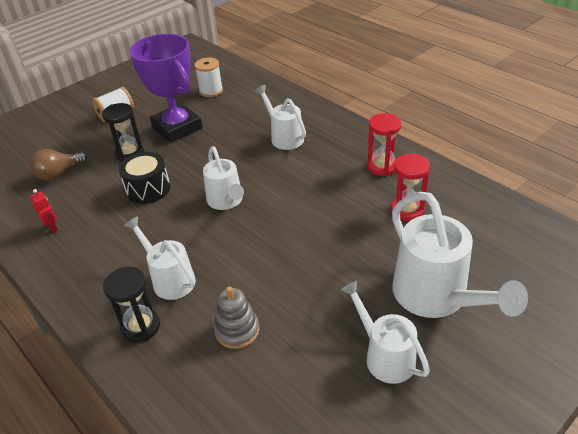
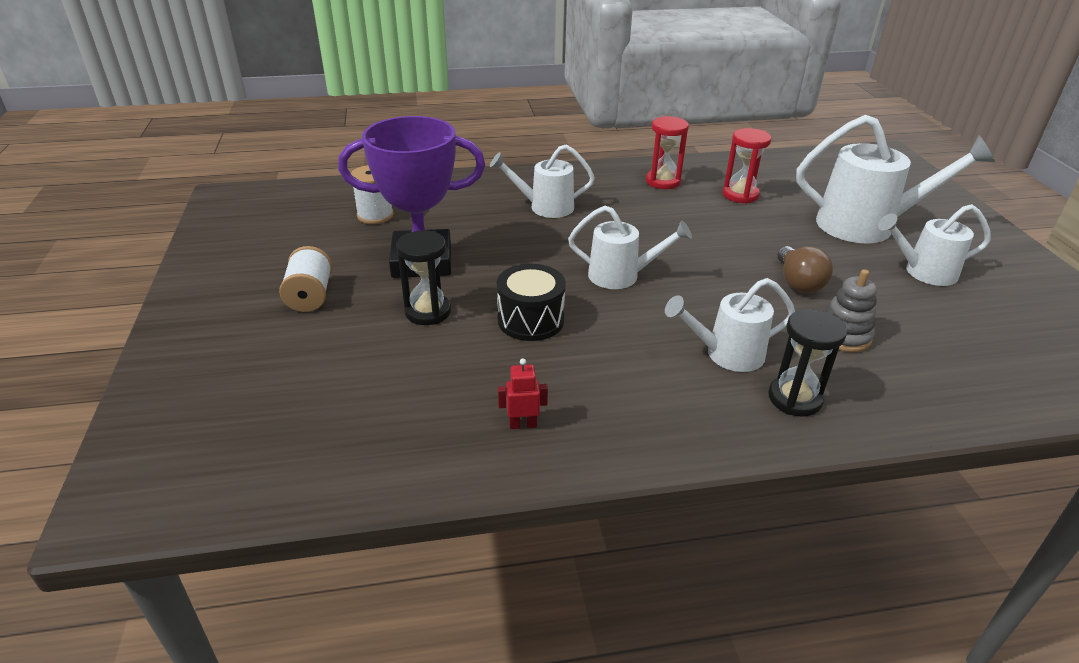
camera: 60 degrees left, 5 degrees down
brown light bulb [30,149,87,181] -> brown light bulb moved to [778,246,833,293]

